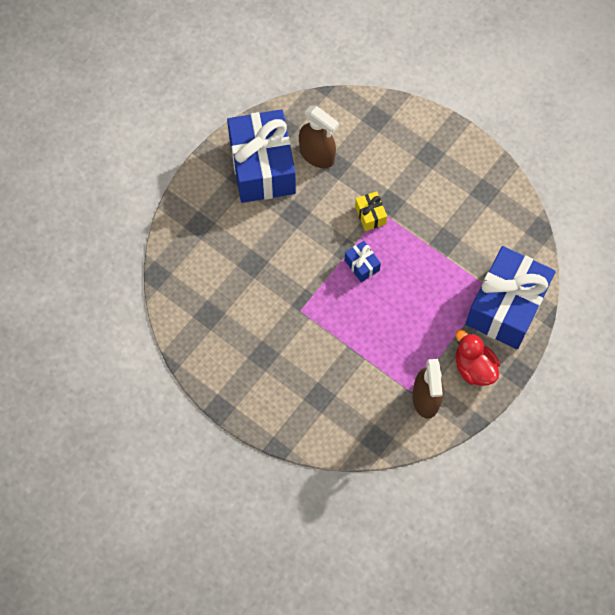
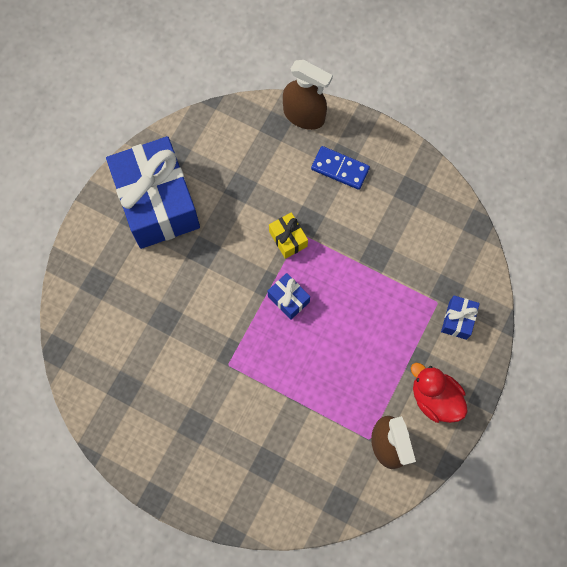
camera: 10 degrees left, 5 degrees up
brown spray bottle [299,105,339,168] -> brown spray bottle moved to [283,60,333,130]
blue gift [466,246,556,349] -> blue gift [441,295,480,340], size x0.41
none -> blue domino [311,146,370,190]

